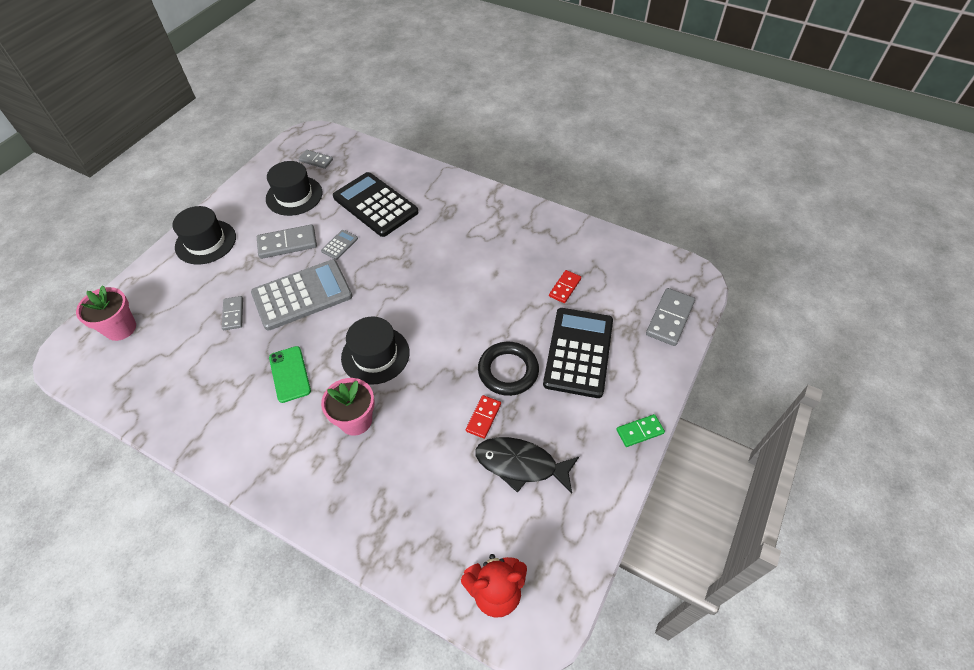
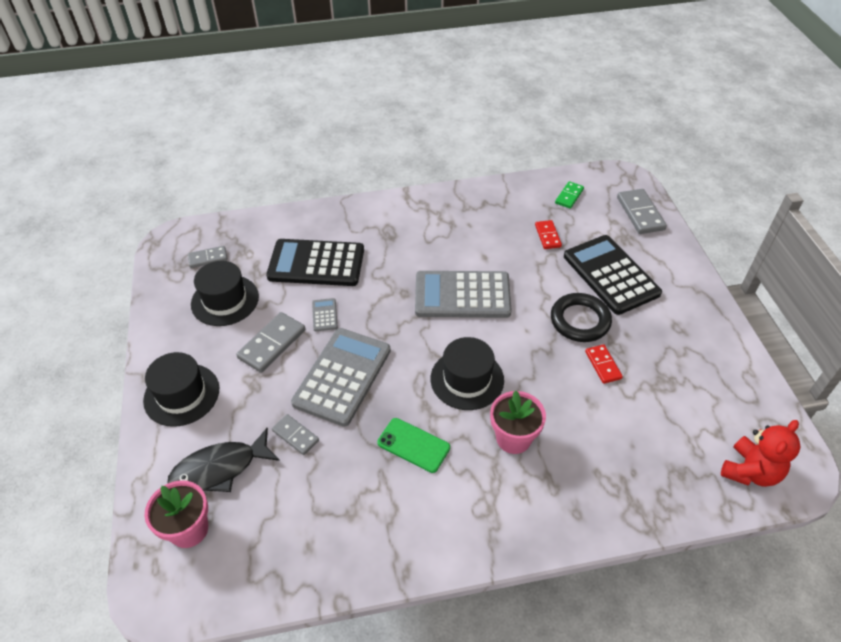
camera: 40 degrees left, 5 degrees down
black fish [476,437,579,494] -> black fish moved to [167,428,280,492]
green domino [616,414,665,447] -> green domino moved to [555,181,584,209]
none -> grey calculator [415,271,511,318]

